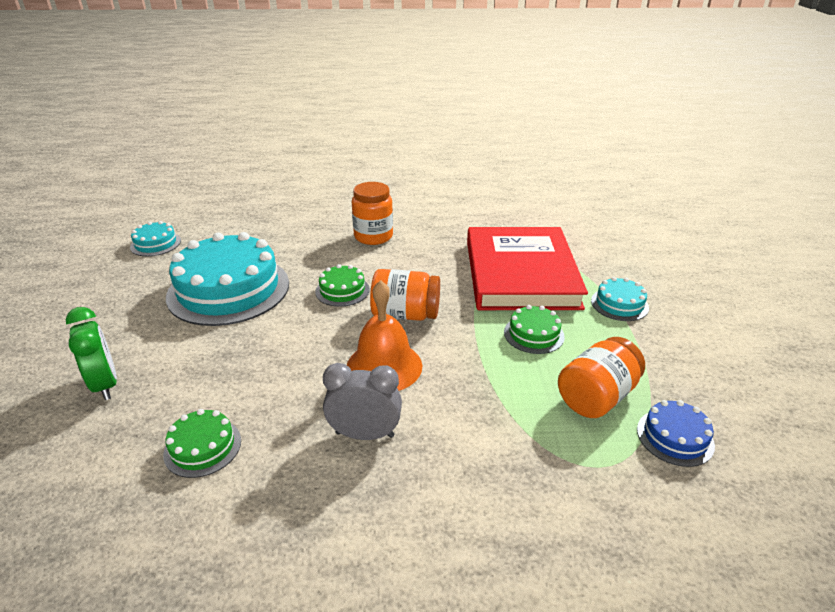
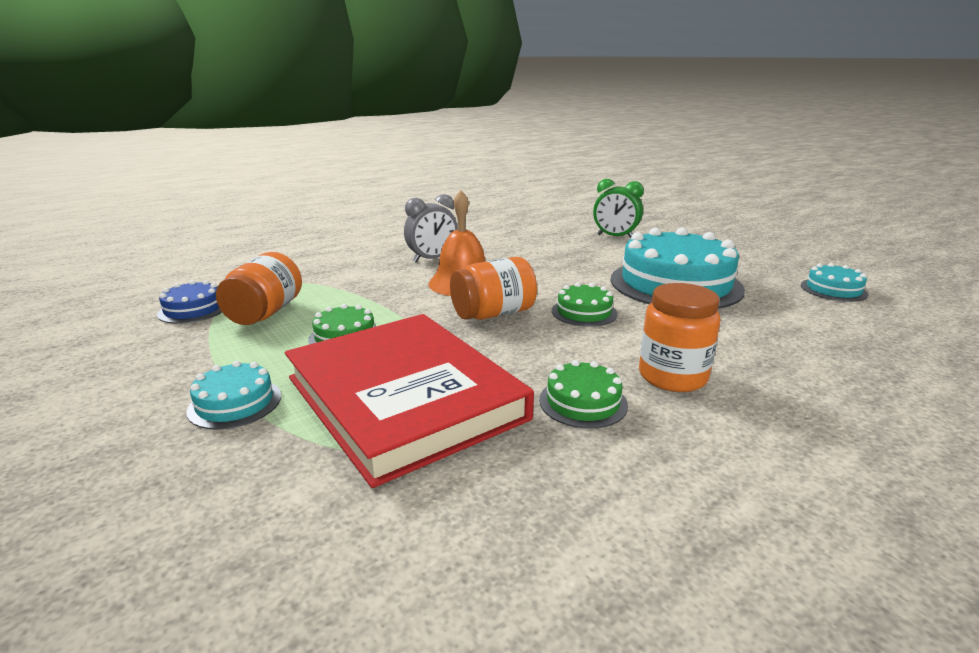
camera: 145 degrees right, 10 degrees down
green cake [163,409,241,478] -> green cake moved to [539,360,628,428]

